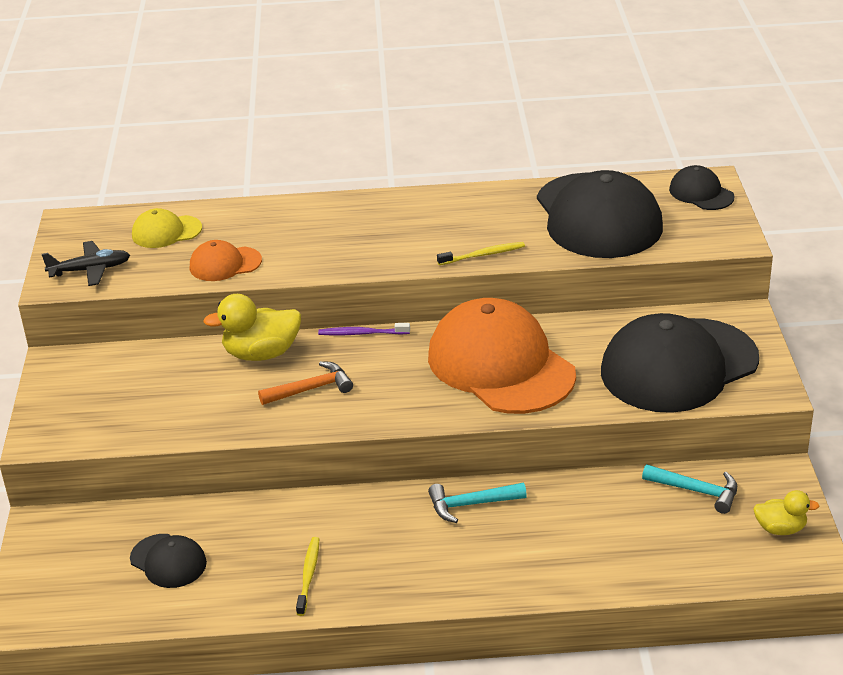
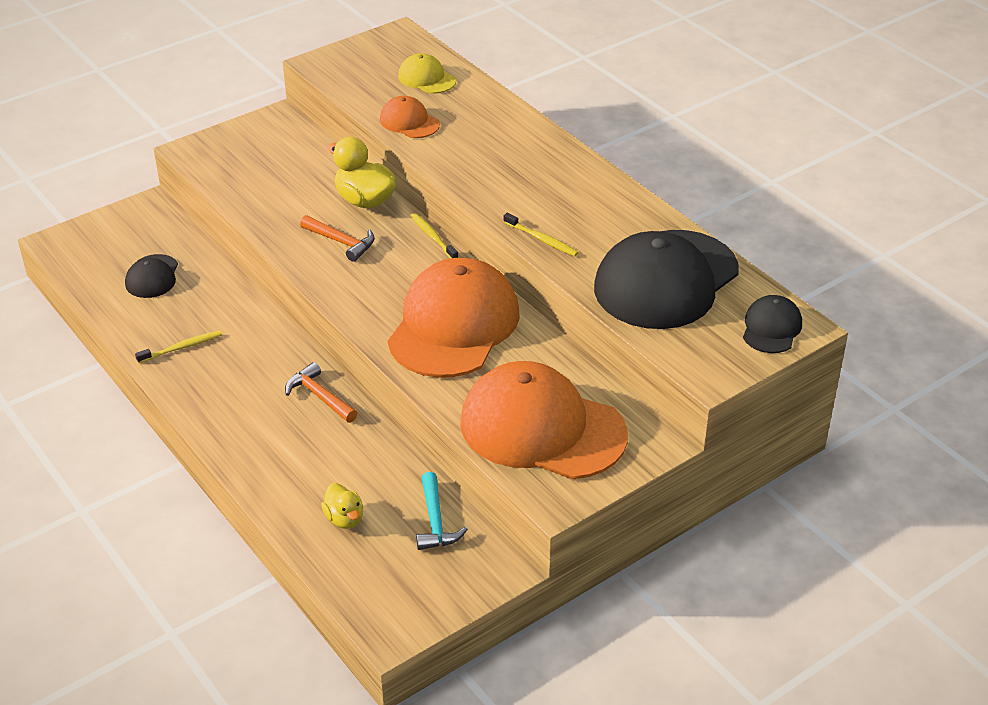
camera: 55 degrees right, 5 degrees up
black plane [42,241,130,286] -> none
purple toothbrush [318,323,410,336] -> yellow toothbrush [411,213,458,258]
turquoise hammer [428,483,527,523] -> orange hammer [285,362,357,423]
black cap [601,313,759,413] -> orange cap [460,361,628,479]
yellow duck [753,490,820,535] -> yellow duck moved to [321,483,363,529]

